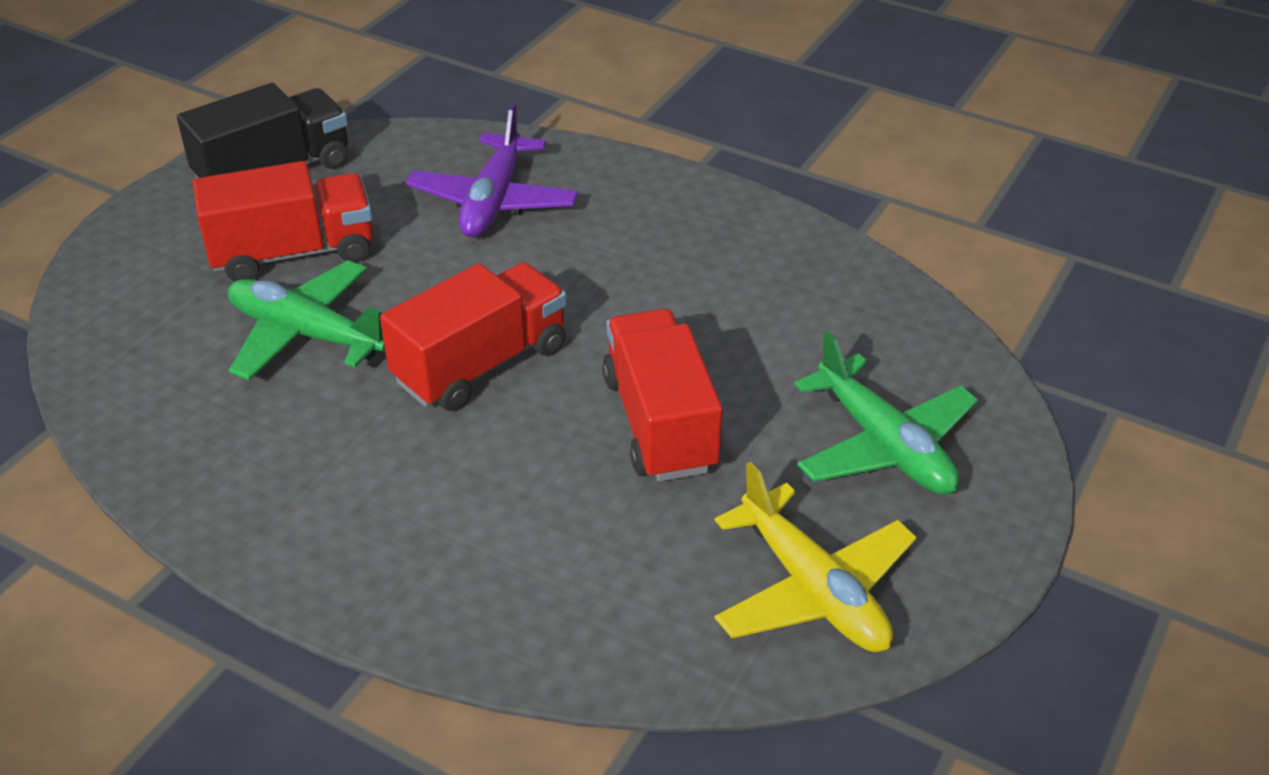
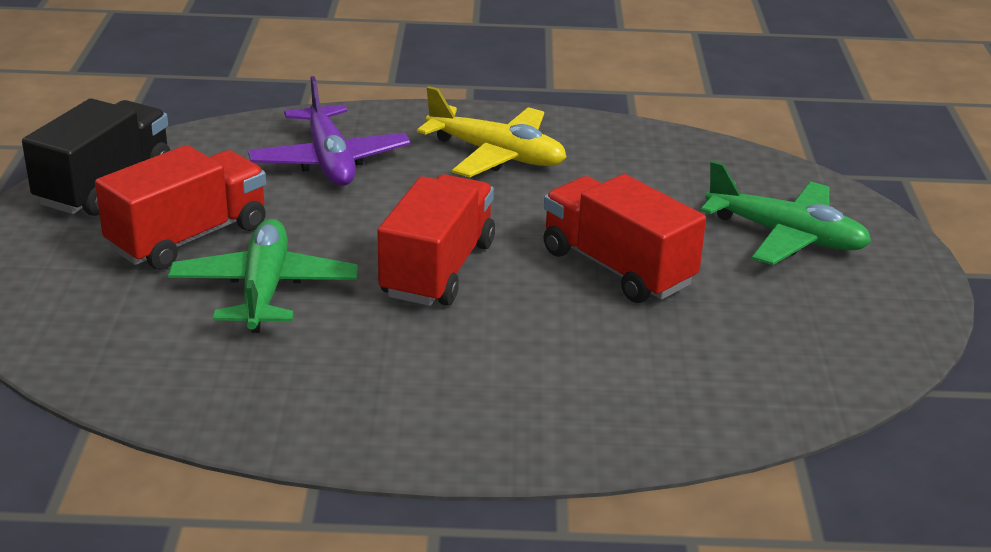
camera: 30 degrees left, 10 degrees down
green plane [228,260,385,380] -> green plane turned 90 degrees clockwise [168,219,358,333]
yellow plane [715,462,917,652] -> yellow plane moved to [417,86,566,177]

